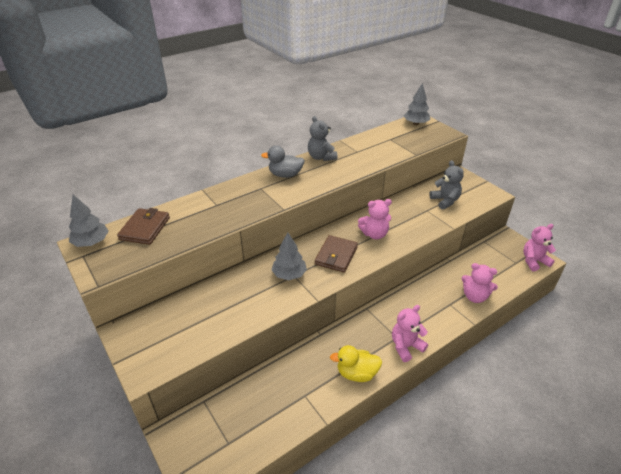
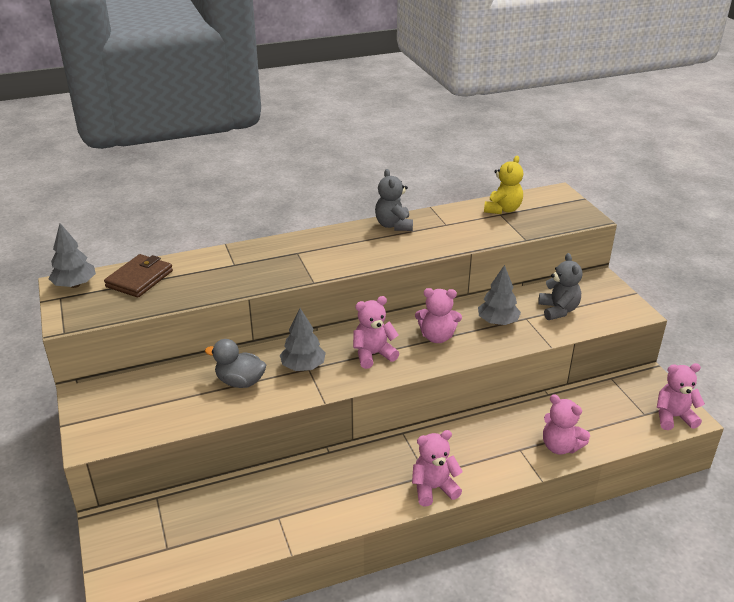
camera: 15 degrees right, 5 degrees down
grey duck [261,145,305,178] -> grey duck moved to [205,339,266,388]
brown wallet [315,235,358,273] -> pink teddy bear [353,296,399,369]
yellow duck [330,345,382,382] -> none
grey tree [404,83,430,125] -> grey tree moved to [478,265,521,325]
none -> yellow teddy bear [484,156,523,214]

